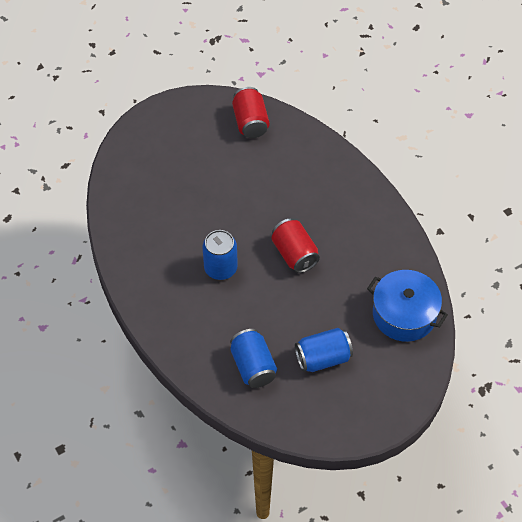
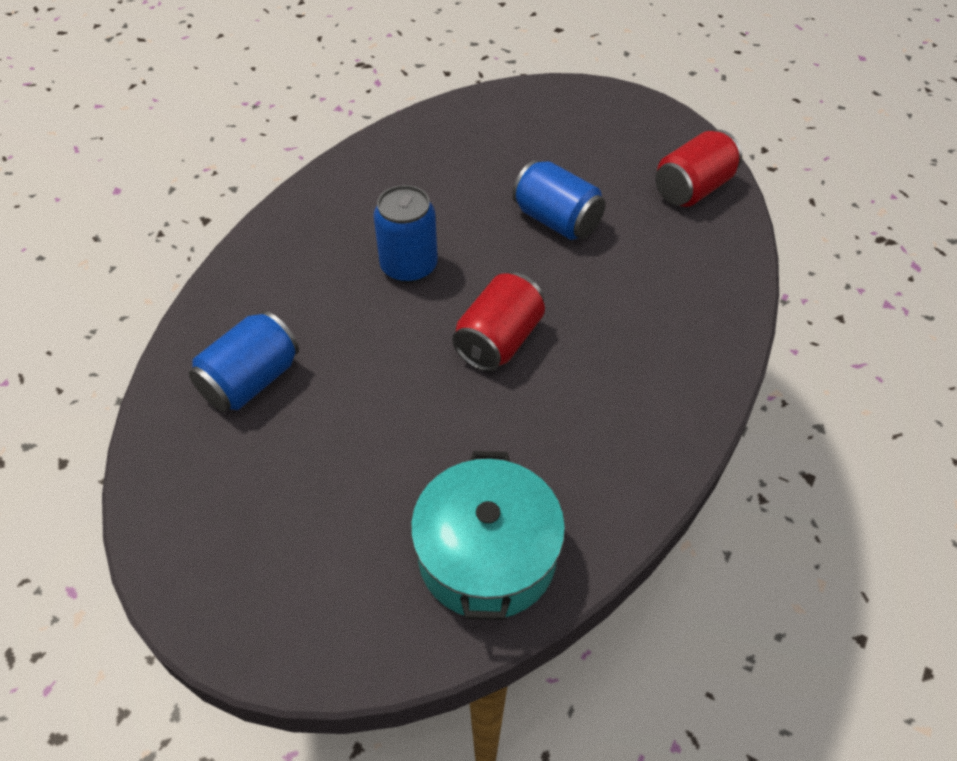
camera: 60 degrees right, 5 degrees down
blue can [295,328,353,372] -> blue can moved to [512,160,606,240]
blue pot [367,270,448,342] -> turquoise pot [411,451,565,620]

